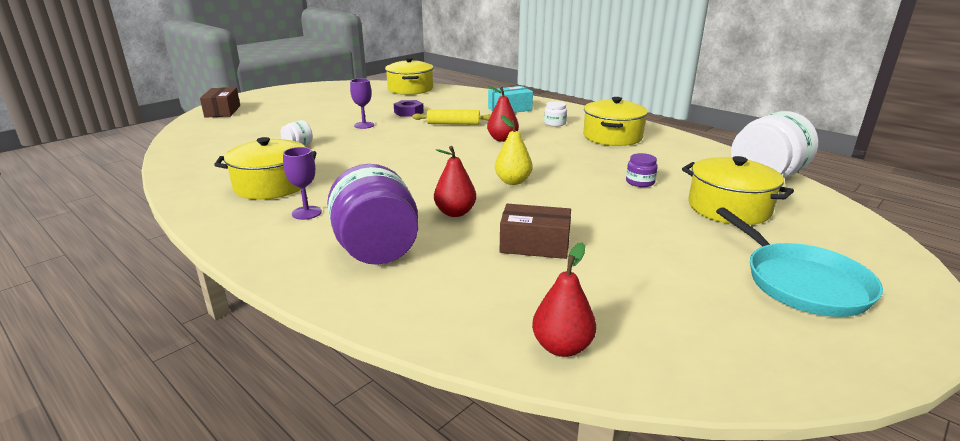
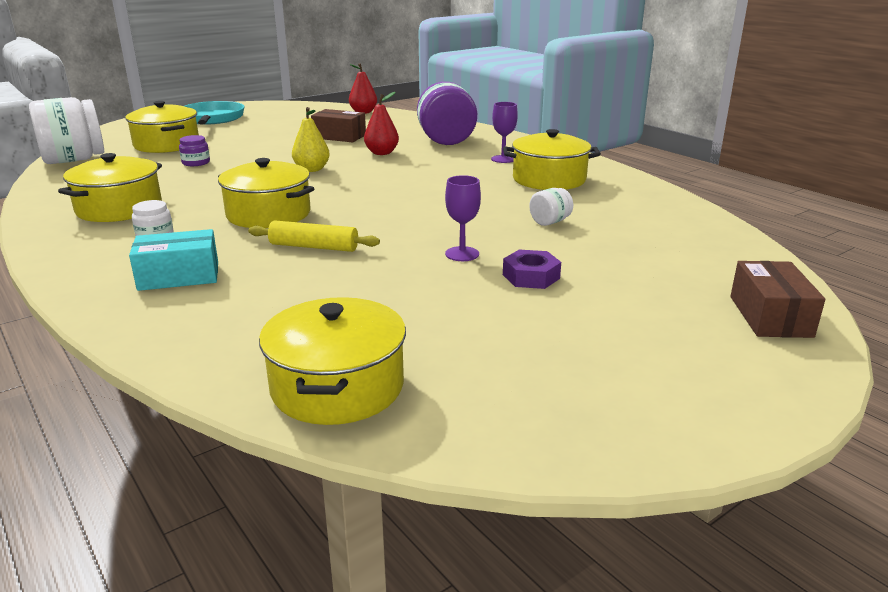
camera: 170 degrees left, 0 degrees up
purple nut [394,100,424,117] -> purple nut moved to [503,250,561,289]
red pear [487,86,519,142] -> yellow pot [218,158,314,228]

